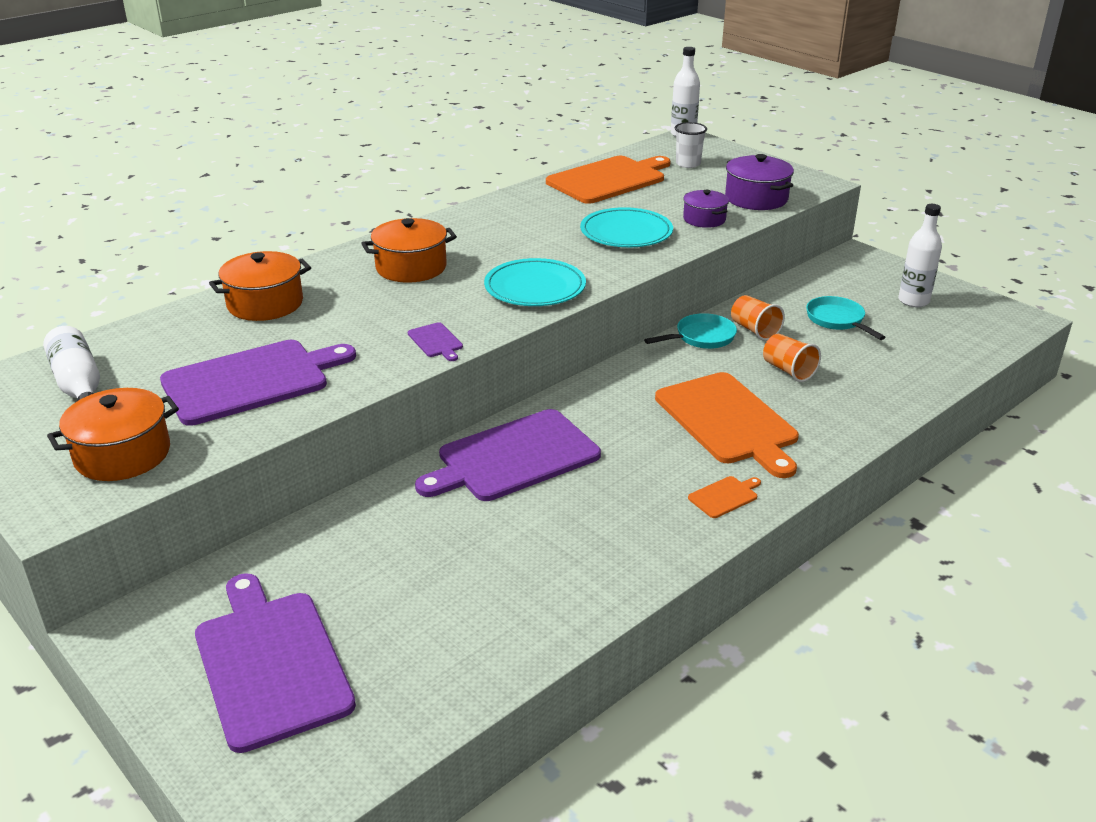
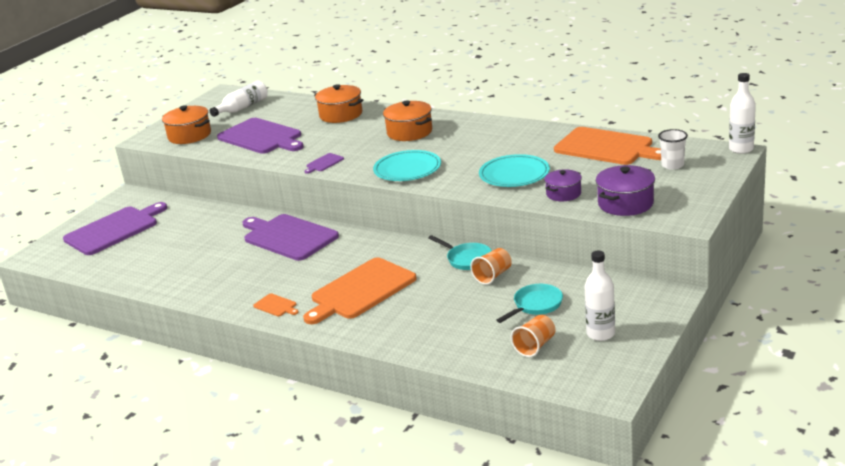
camera: 75 degrees right, 5 degrees down
orange cup [763,334,821,382] -> orange cup moved to [511,315,555,357]

